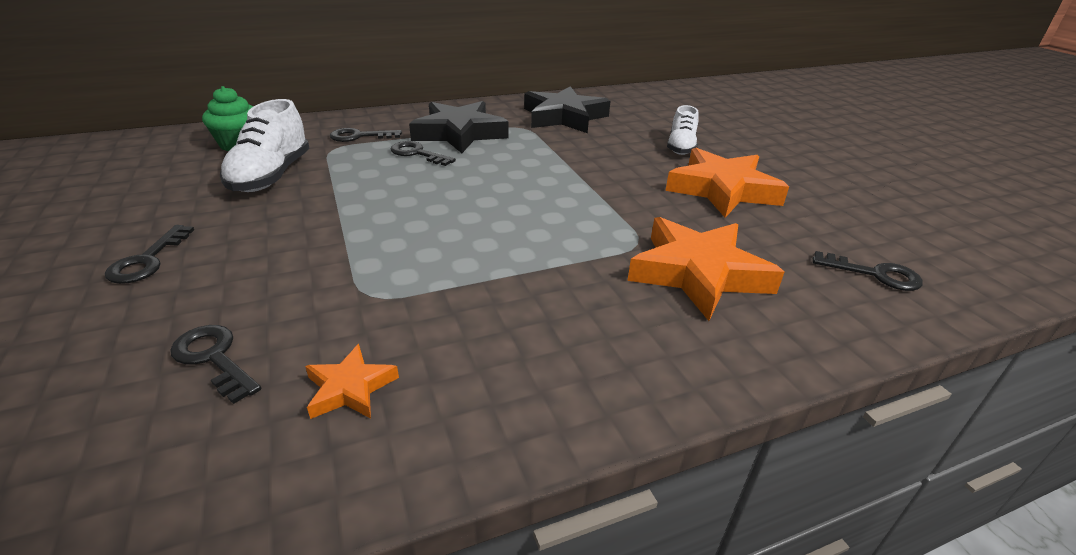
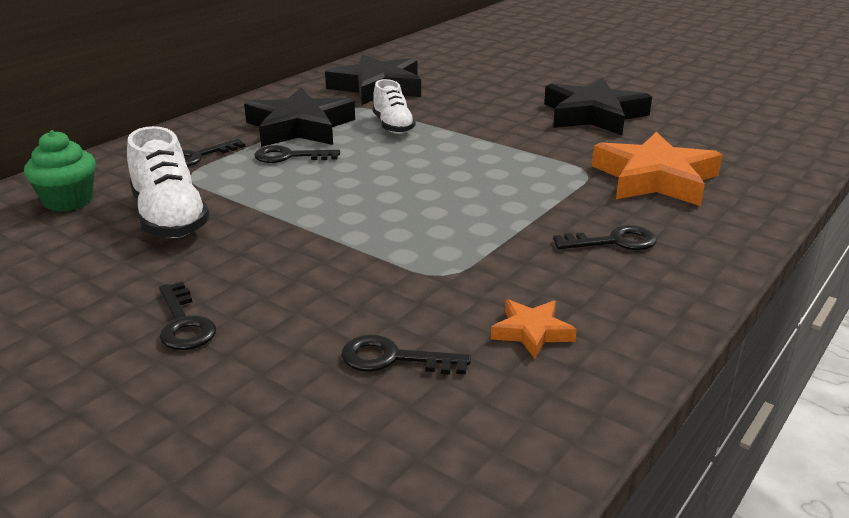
camera: 30 degrees left, 5 degrees down
orange star [665,148,789,218] -> black star [544,78,652,135]
white shoe [667,105,699,155] -> white shoe moved to [372,79,416,134]
black key [813,251,923,291] -> black key moved to [553,225,657,250]

